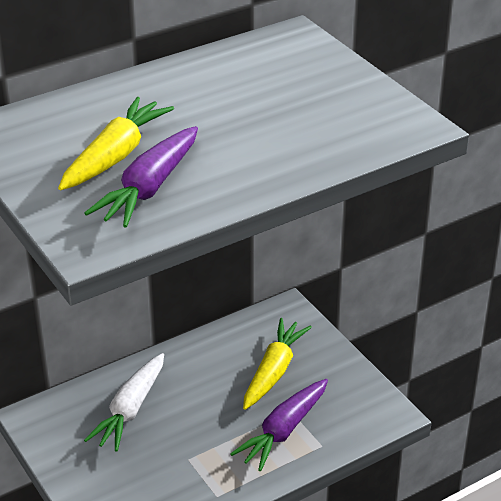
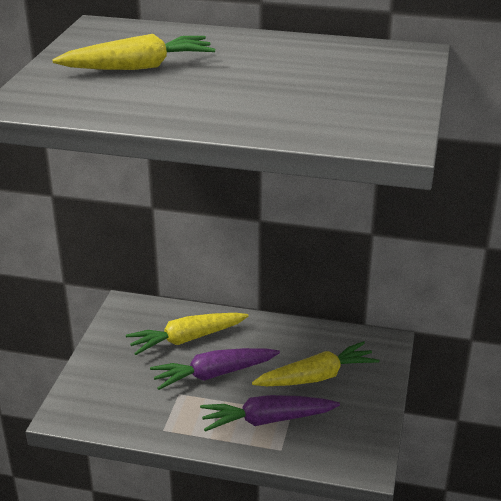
camera: 45 degrees right, 5 degrees down
purple carrot [84,126,198,228] -> purple carrot moved to [150,348,280,390]
white carrot [84,353,164,451] -> yellow carrot [126,313,249,355]

